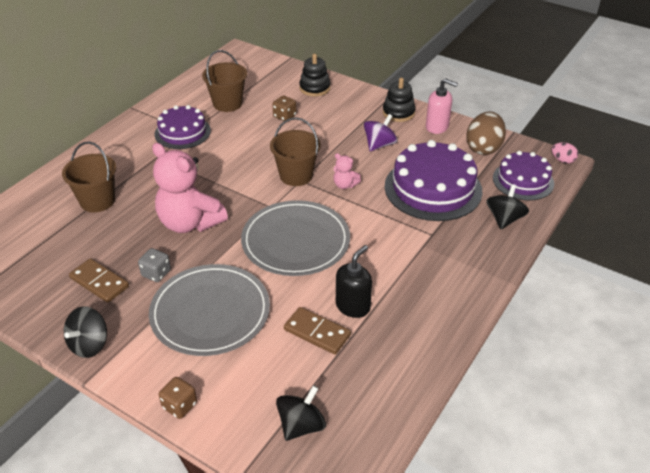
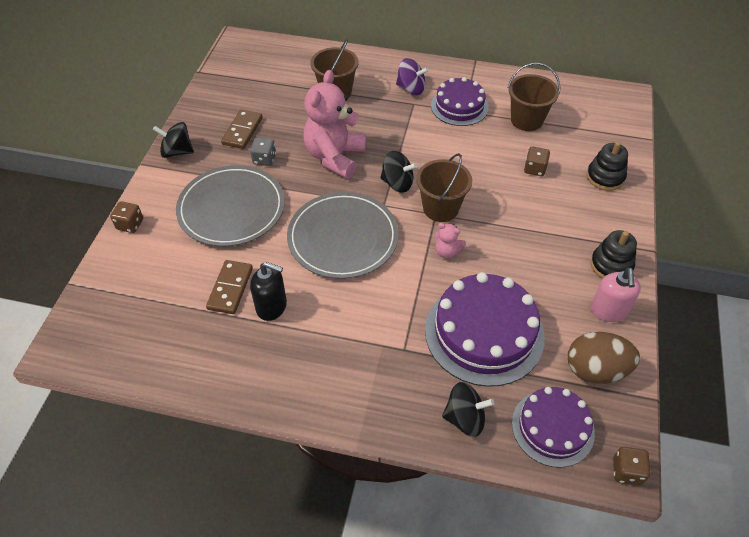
camera: 70 degrees right, 10 degrees up
black spinning top [276,385,326,441] -> black spinning top moved to [380,151,417,192]
pink teddy bear [333,153,361,189] -> pink teddy bear turned 75 degrees counterclockwise [434,223,466,258]
purple spinning top [364,114,398,151] -> purple spinning top moved to [396,58,429,95]
pink egg [551,142,578,164] -> brown dice [613,447,650,485]

